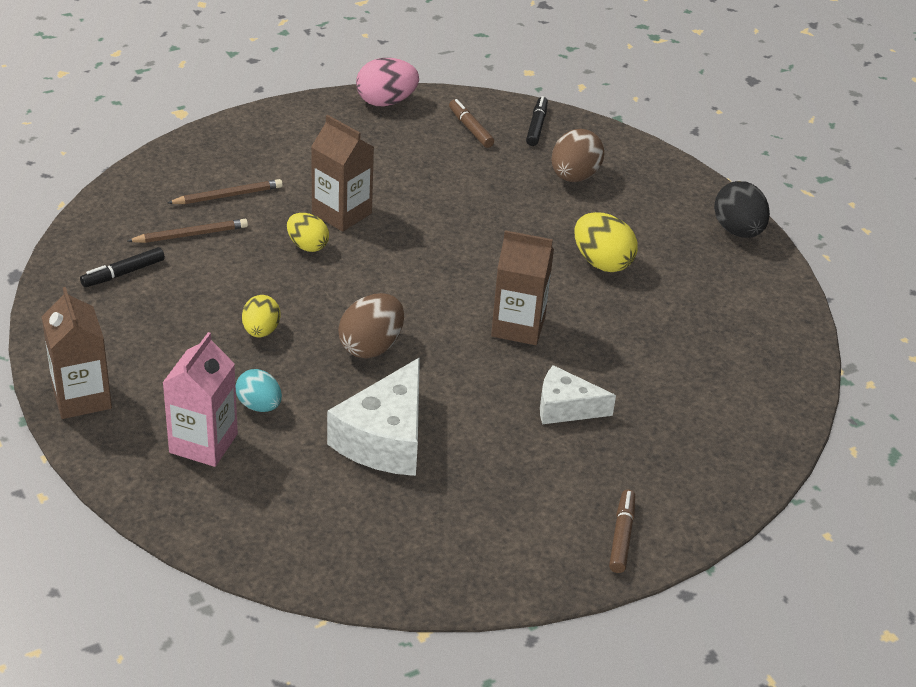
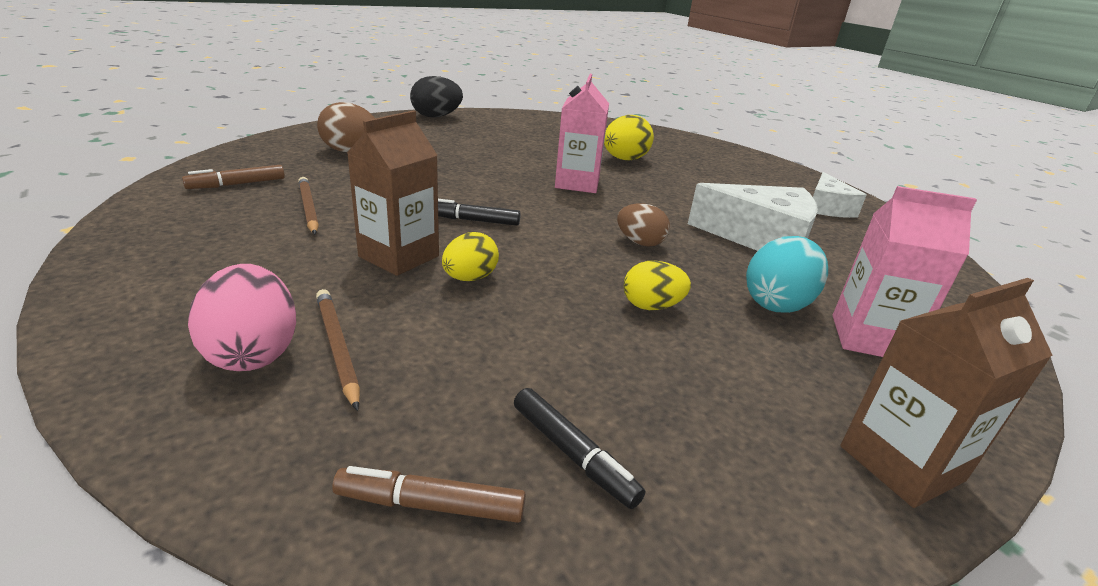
camera: 95 degrees left, 10 degrees down
brown pencil [127,219,248,243] -> brown pencil moved to [298,177,319,234]
turquoise egg [236,369,282,412] -> turquoise egg [746,236,828,313], size x1.50
brown egg [338,293,404,359] -> brown egg [617,203,670,247], size x0.67
pink egg [356,58,419,106] -> pink egg moved to [188,264,296,371]
brown carton [491,230,554,345] -> pink carton [555,74,609,193]
black marker [526,96,548,146] -> black marker moved to [438,199,521,226]
white cheese [540,365,616,424] -> white cheese moved to [813,172,867,218]
yellow egg [574,212,637,272] -> yellow egg moved to [604,115,654,161]
brown marker [609,489,635,573] -> brown marker moved to [332,466,526,523]

